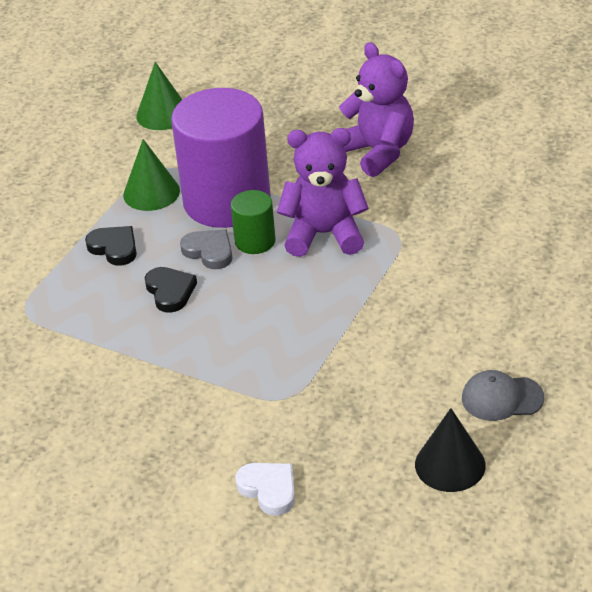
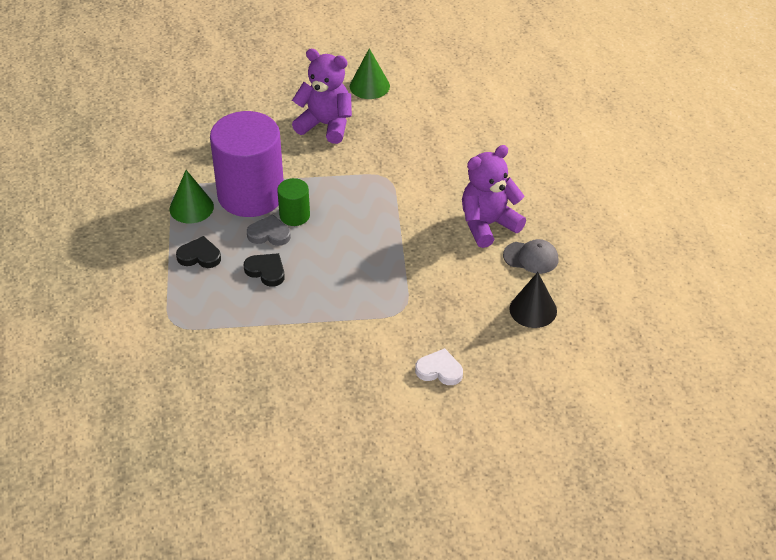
camera: 35 degrees left, 5 degrees up
green cone [136,62,182,130] -> green cone moved to [350,48,390,99]
purple teddy bear [277,128,369,257] -> purple teddy bear moved to [462,145,526,248]
grey cap [462,370,544,421] -> grey cap turned 135 degrees counterclockwise [503,239,558,274]

